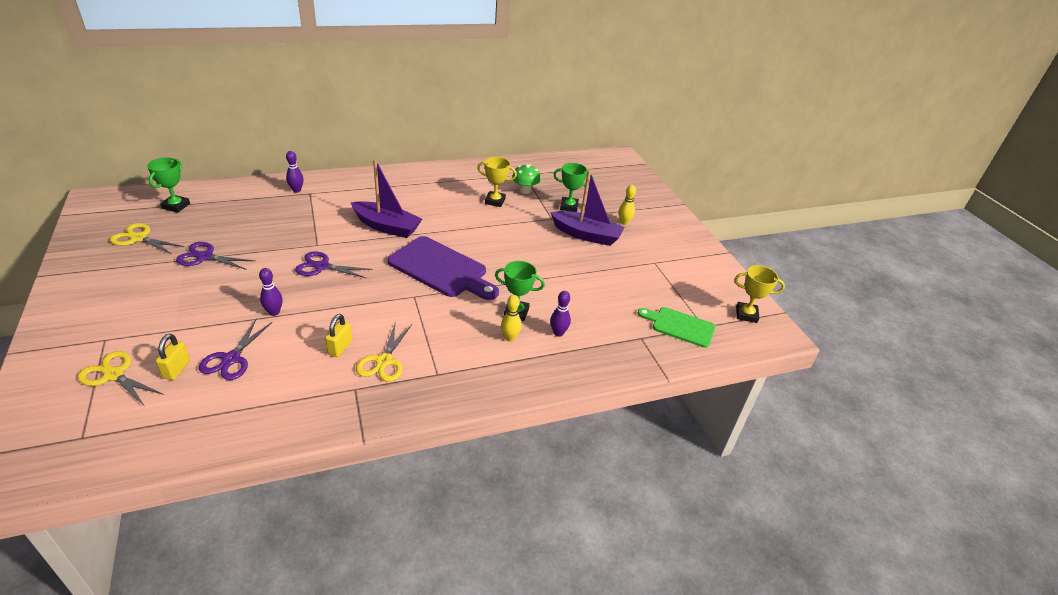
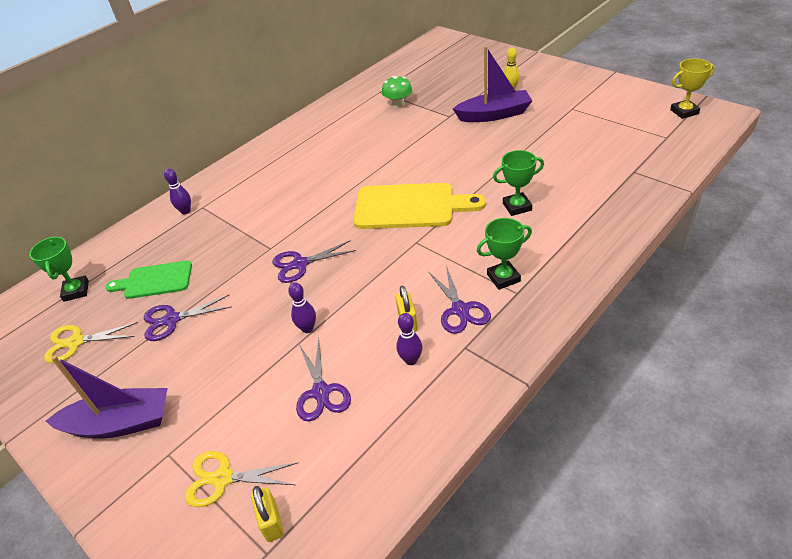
camera: 20 degrees left, 5 degrees up
yellow padlock [156,334,190,380] -> yellow padlock moved to [251,486,284,542]
purple boat [350,159,422,238] -> purple boat moved to [46,355,168,439]
yellow scissors [356,321,412,382] -> purple scissors [428,266,491,334]
purple cutting board [387,236,499,300] -> yellow cutting board [353,183,486,229]
yellow trophy [477,157,517,207] -> none
yellow bowling pin [501,295,522,342] -> none
purple bowling pin [550,291,571,337] -> purple bowling pin moved to [396,313,422,365]
green trophy [553,163,594,212] -> green trophy moved to [477,218,532,290]
green cutting board [637,307,715,348] -> green cutting board moved to [105,261,192,299]

